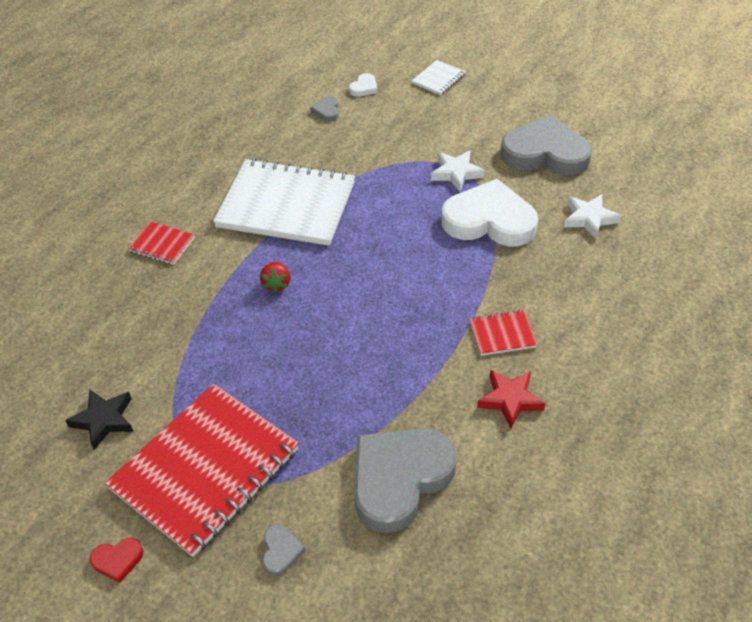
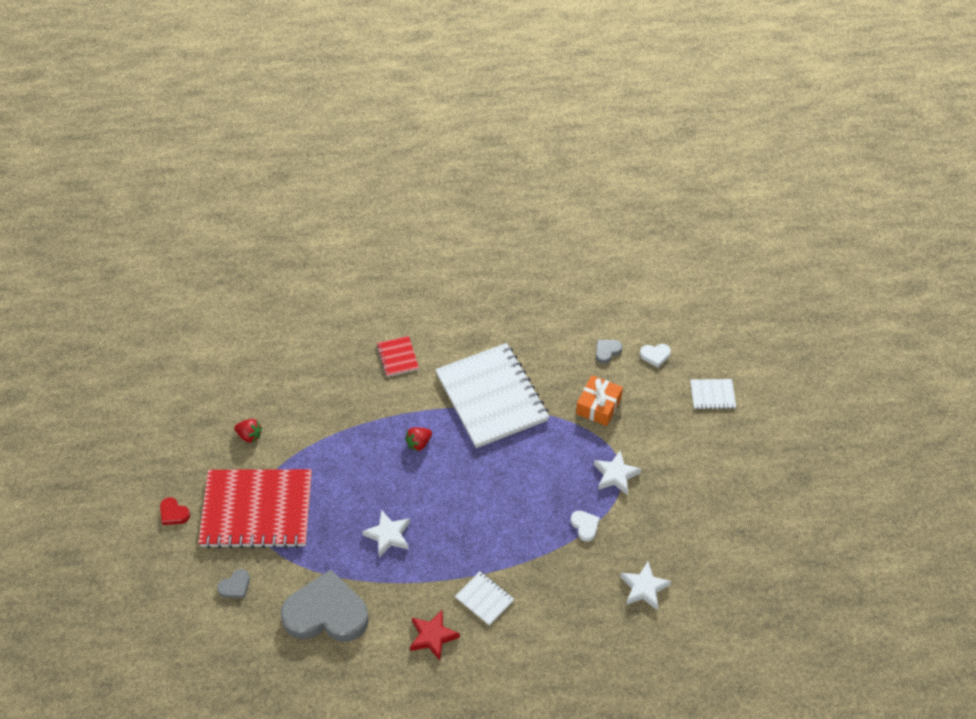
camera: 50 degrees right, 5 degrees up
black star [65,389,134,450] -> red strawberry [234,419,262,443]
white heart [442,179,538,247] -> white heart [570,511,600,542], size x0.40
red notebook [470,310,537,356] -> white notebook [455,571,514,626]
grey heart [500,115,592,176] -> none
none -> white star [362,510,410,557]
none -> orange gift [576,375,623,426]

